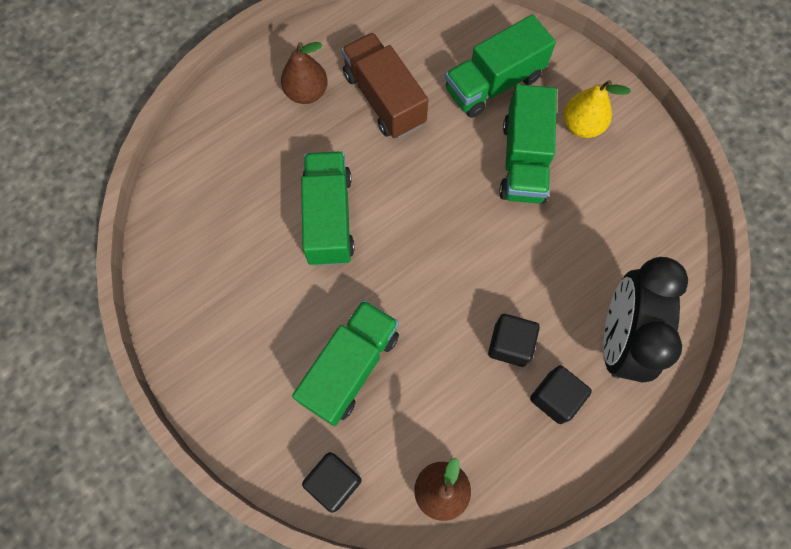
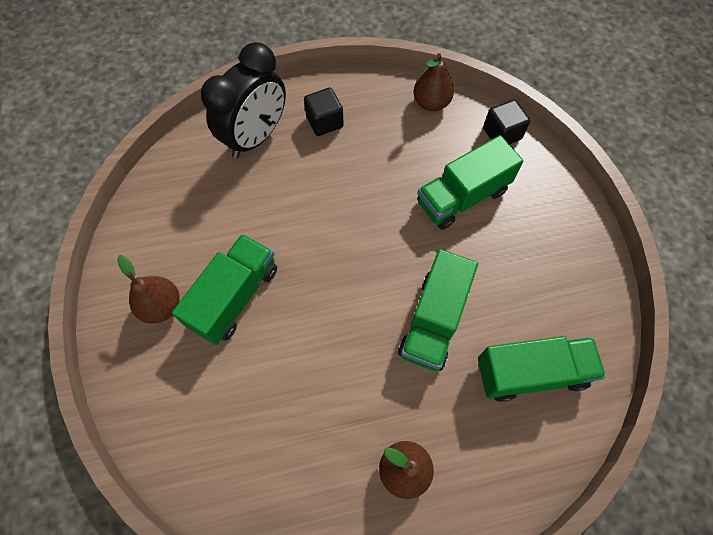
camera: 155 degrees left, 5 degrees down
brown truck [341,33,428,139] -> none
green truck [445,15,556,118] -> green truck moved to [478,336,606,402]
black cube [488,314,540,367] -> none
yellow pear [564,80,631,138] -> brown pear [117,255,180,323]

